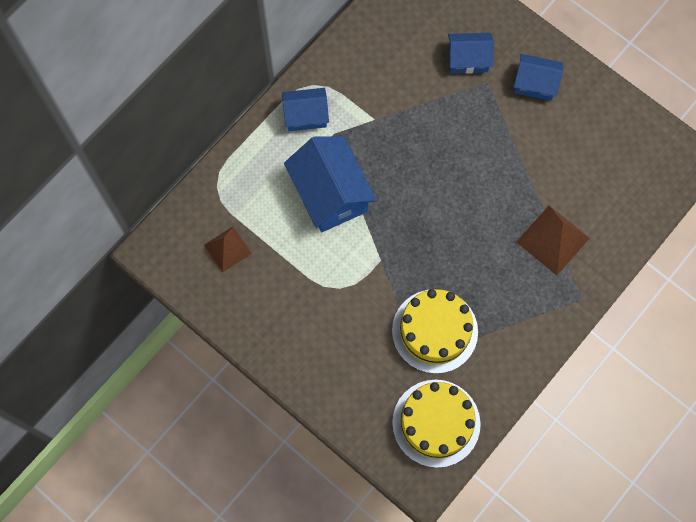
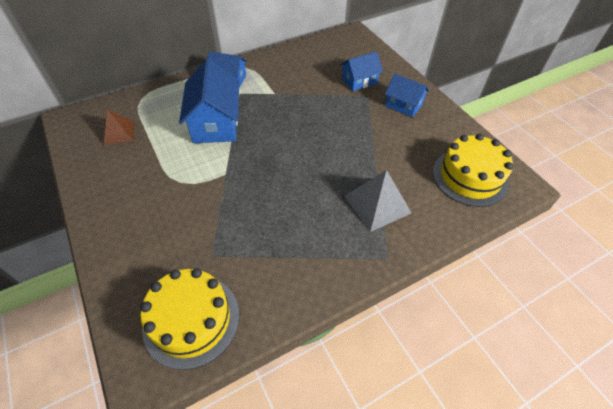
camera: 20 degrees right, 20 degrees down
yellow cake [392,289,478,374] -> yellow cake moved to [433,134,513,207]
blue house [448,33,494,74] -> blue house turned 45 degrees counterclockwise [340,51,383,91]
brown pyramid [516,206,589,275] -> grey pyramid [345,170,411,232]

